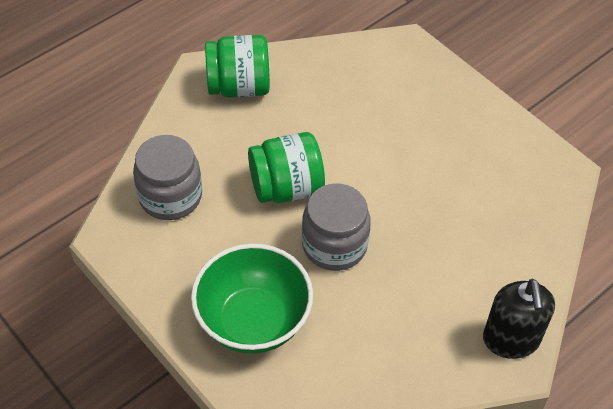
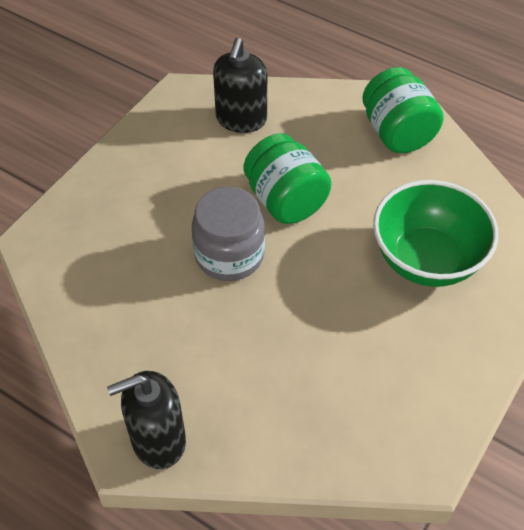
camera: 75 degrees right, 0 degrees up
grey jar [133,135,202,220] -> black soap dispenser [213,38,267,133]
green bowl [191,243,313,354] -> green bowl moved to [373,180,498,287]

